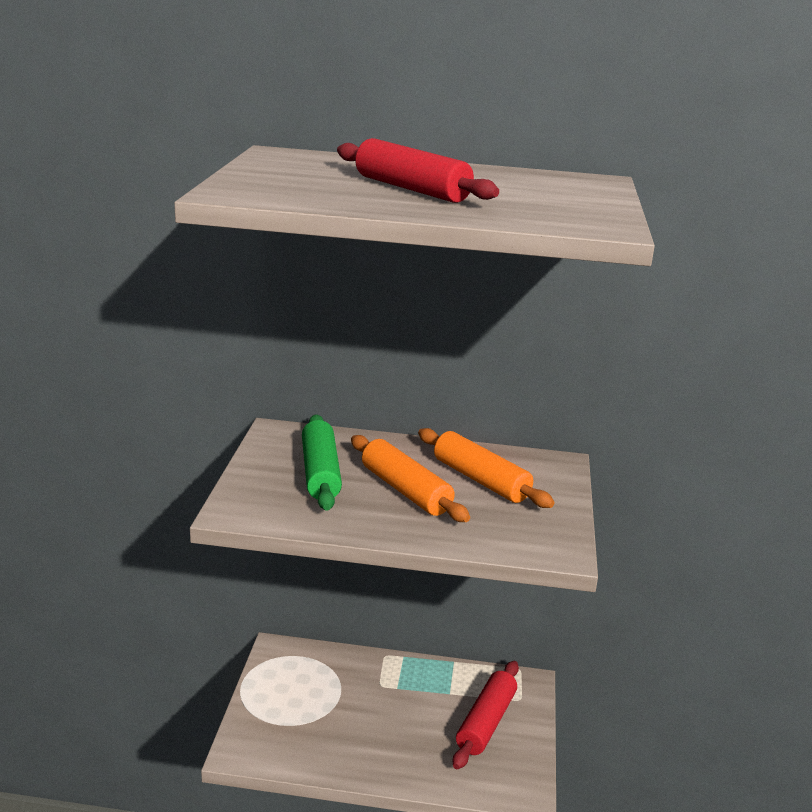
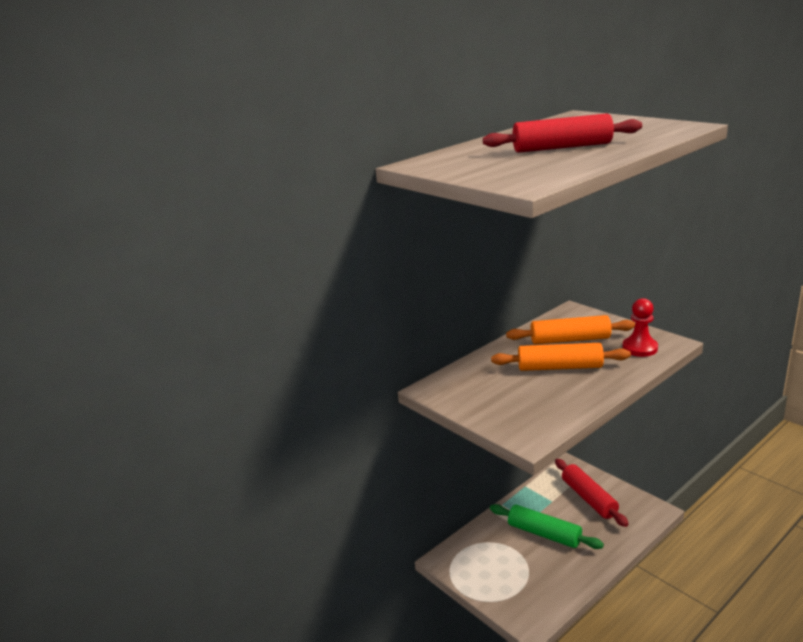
camera: 45 degrees left, 0 degrees up
green rolling pin [302,414,342,511] -> green rolling pin moved to [490,504,604,549]
none -> red pawn [622,298,658,357]

